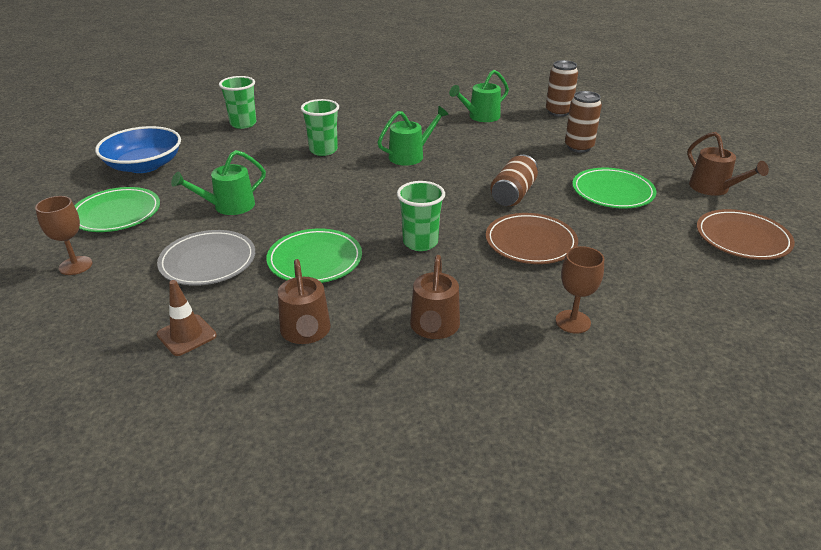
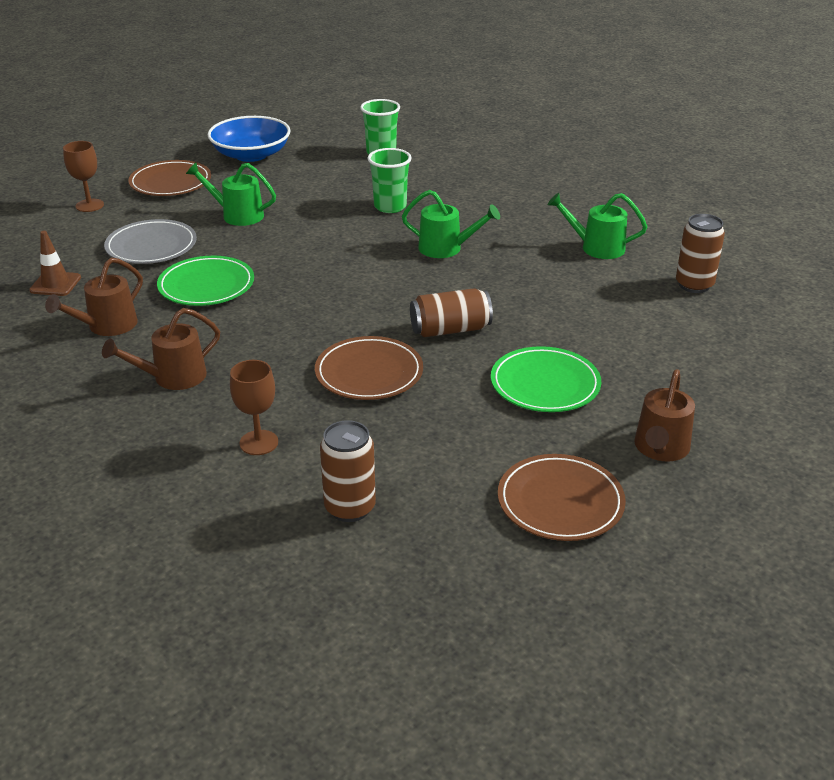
camera: 50 degrees right, 0 degrees up
green plate [74,187,160,232] -> brown plate [128,160,211,196]
green cup [397,181,445,251] -> none
brown can [565,91,602,153] -> brown can moved to [320,420,376,522]

